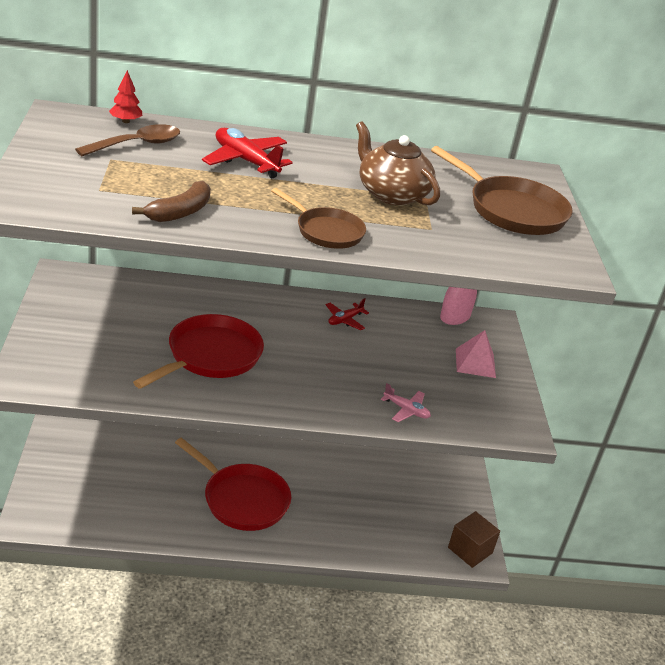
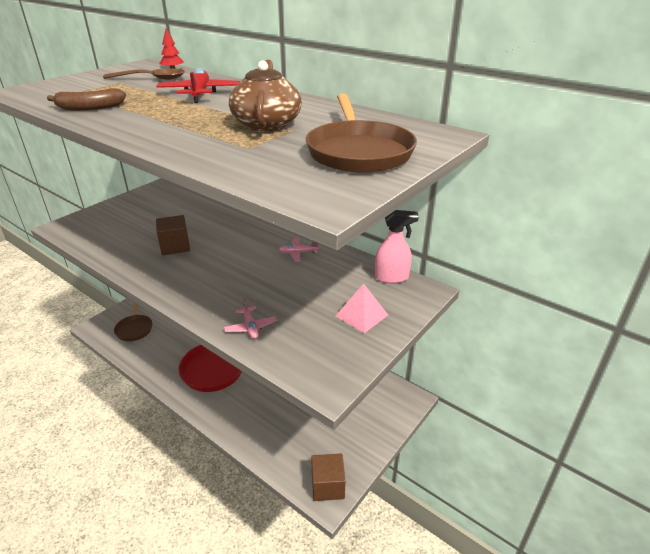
camera: 45 degrees right, 0 degrees up
red pan [133,314,264,389] -> brown cube [156,215,190,255]
brown pan [271,188,366,249] -> brown pan moved to [114,303,152,341]
red plane [326,298,369,330] -> pink plane [278,238,319,262]

